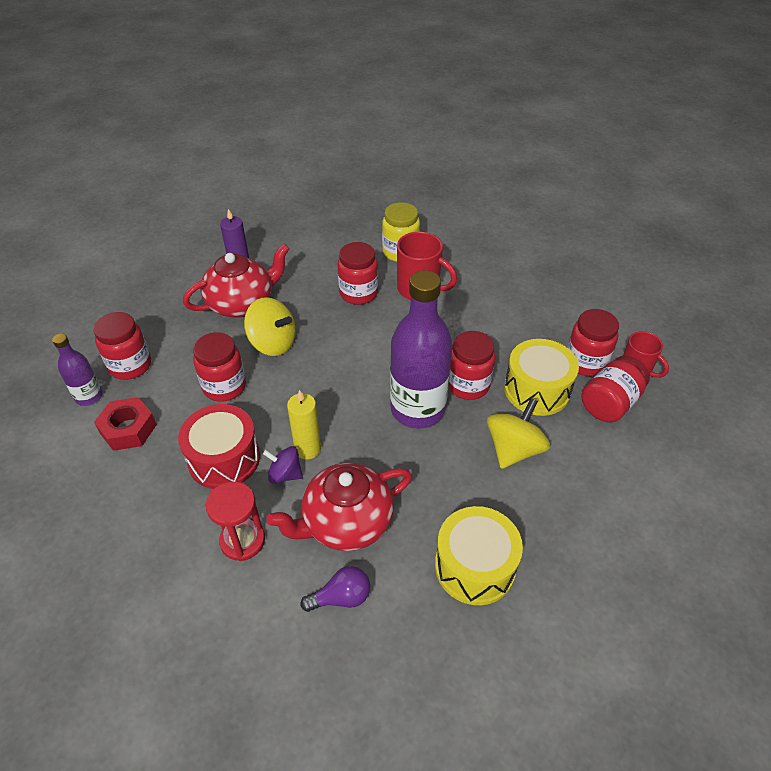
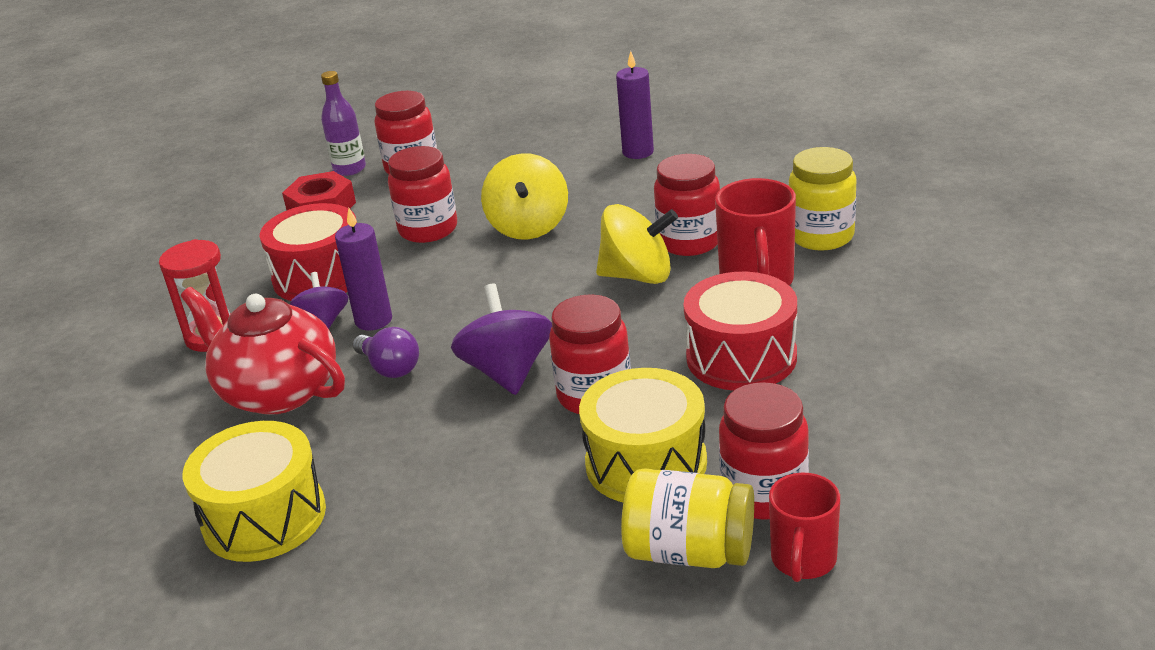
camera: 65 degrees right, 15 degrees down
red teapot [183,244,290,317] -> none
yellow candle [287,390,321,459] -> purple candle [335,208,392,330]
purple light bulb [301,566,370,612] -> purple light bulb moved to [353,327,419,378]
purple bottle [390,270,453,429] -> purple spinning top [451,284,552,395]
yellow spinning top [487,398,550,469] -> yellow spinning top moved to [596,204,678,284]
red jar [581,356,650,422] -> yellow jar [621,468,754,568]
none -> red drum [683,272,797,391]

